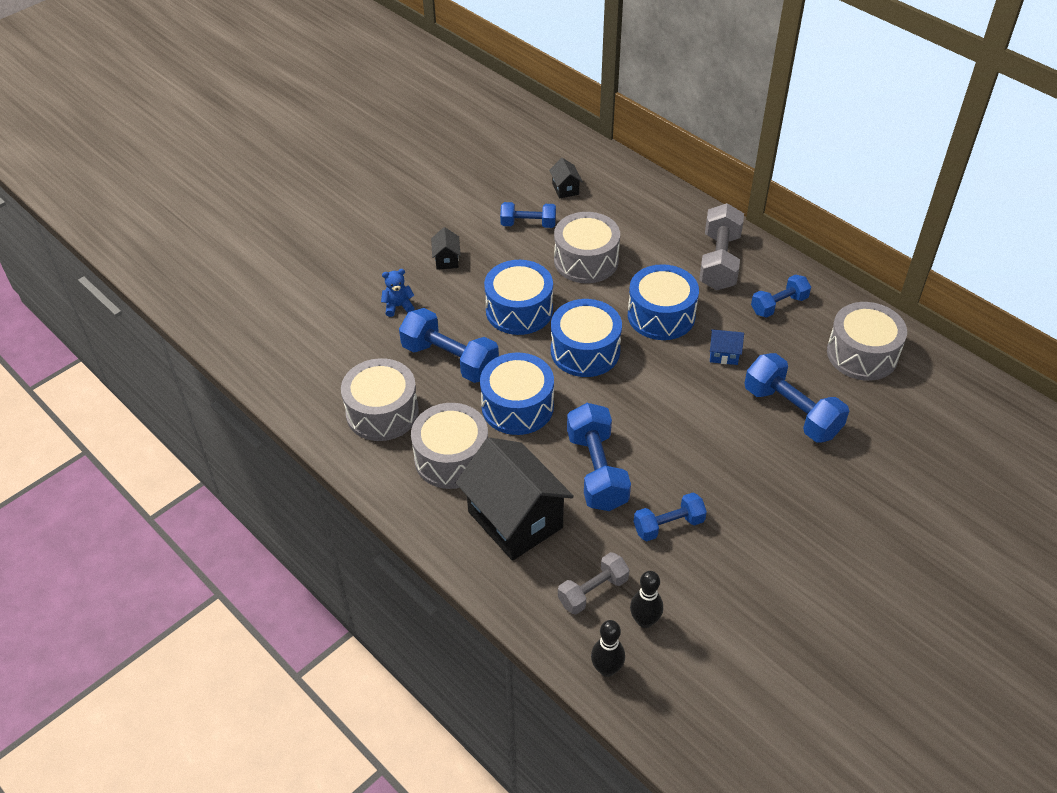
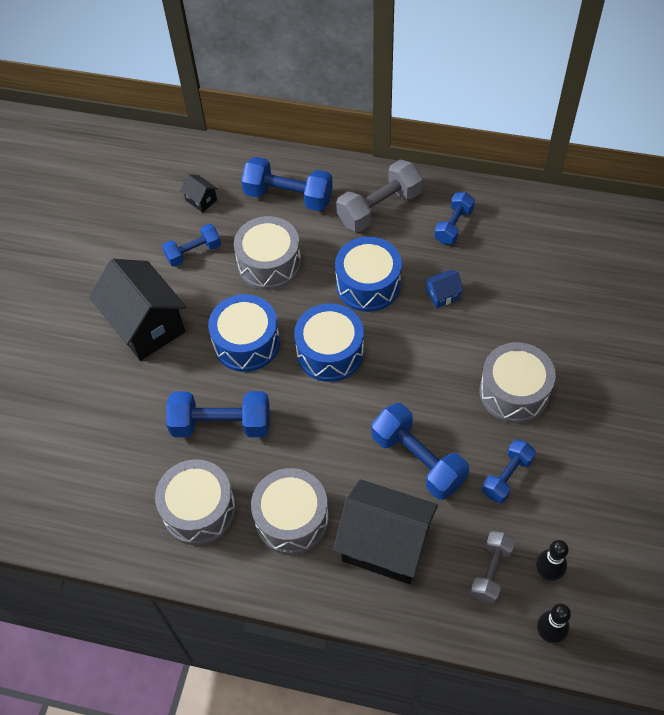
camera: 30 degrees left, 10 degrees up
blue teddy bear [381,269,415,317] -> none
black house [431,227,461,270] -> black house [89,259,187,361], size x2.39
blue drum [480,353,554,435] -> none
grey dumbbell [699,203,744,290] -> grey dumbbell turned 75 degrees clockwise [336,160,423,232]
blue dumbbell [744,353,849,443] -> blue dumbbell moved to [241,157,333,211]
grey drum [827,302,907,381] -> grey drum moved to [479,342,556,423]

